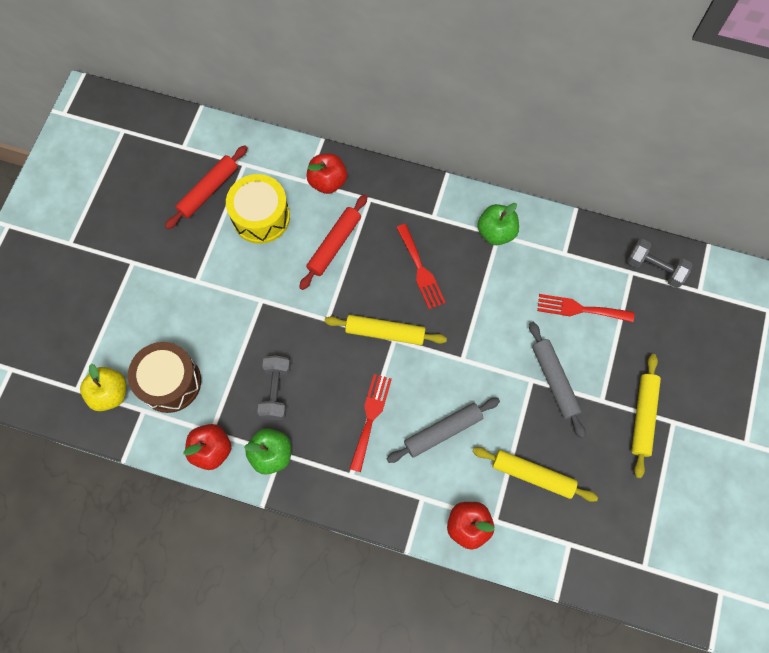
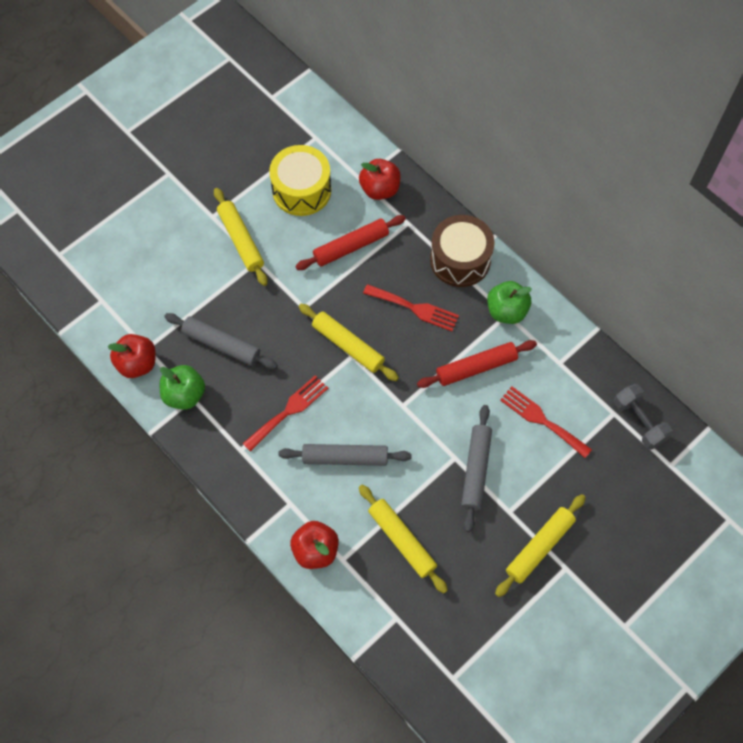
camera: 30 degrees right, 5 degrees down
yellow apple [80,364,126,411] -> none
brown drum [128,342,201,413] -> brown drum moved to [430,215,494,287]
red rolling pin [165,145,247,229] -> red rolling pin moved to [417,340,537,388]
grey dumbbell [257,355,291,420] -> grey rolling pin [164,313,278,369]
red fork [396,224,446,309] -> red fork turned 75 degrees counterclockwise [363,284,459,331]
none -> yellow rolling pin [214,188,268,286]

